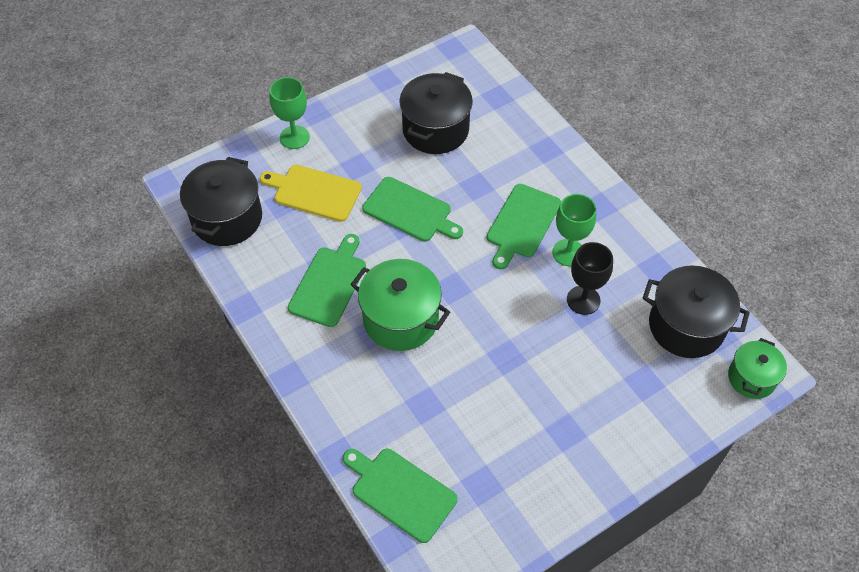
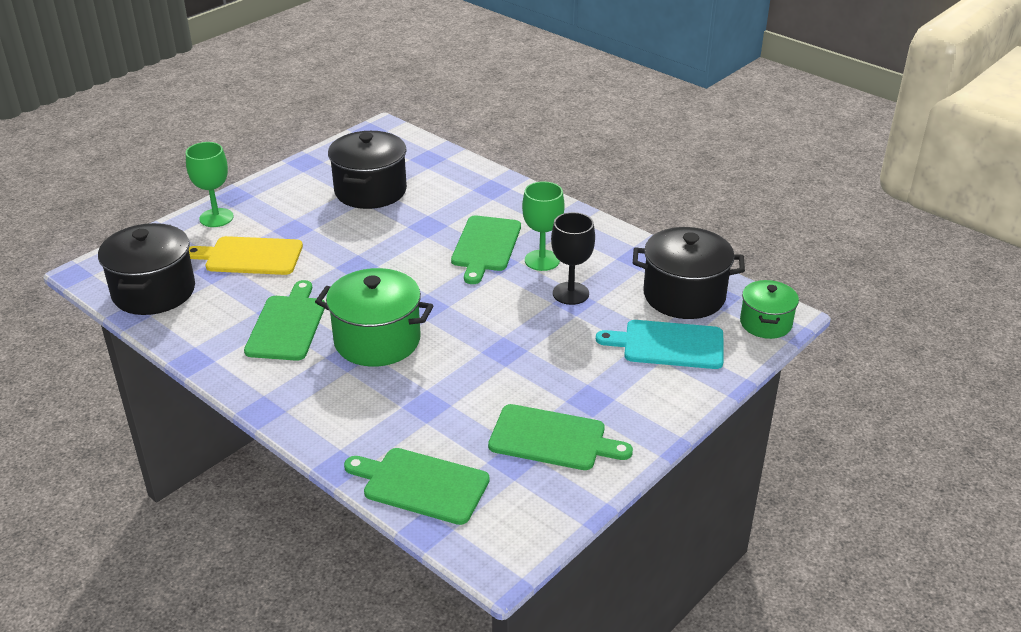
camera: 15 degrees left, 20 degrees down
green cutting board [362,177,463,242] -> green cutting board moved to [488,404,633,470]
none -> turquoise cutting board [596,320,724,369]

